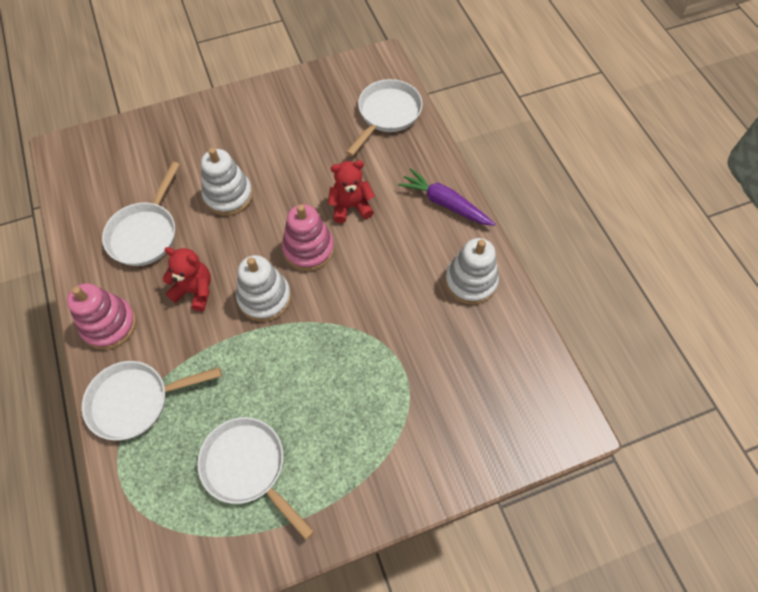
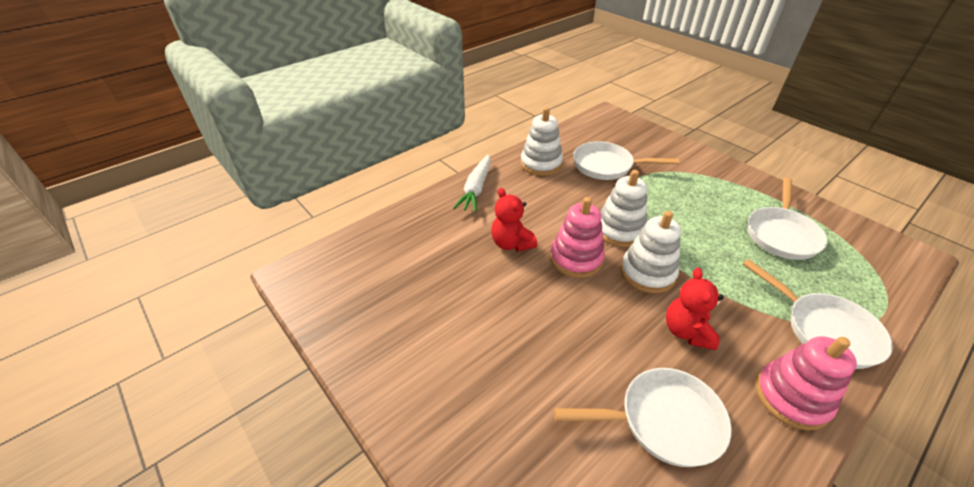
camera: 110 degrees left, 20 degrees down
white stacking toy [201,148,253,216] -> white stacking toy moved to [600,170,647,247]
white pan [346,79,423,157] -> white pan moved to [573,141,679,180]
purple carrot [398,168,495,226] -> white carrot [453,154,491,212]

